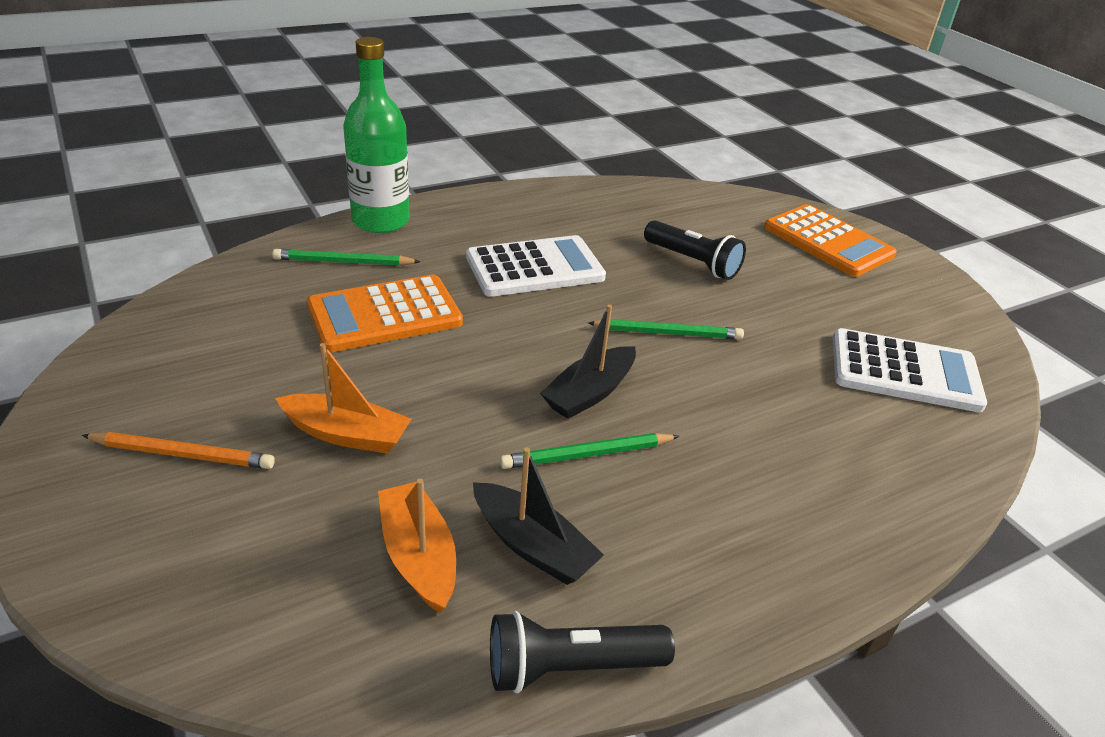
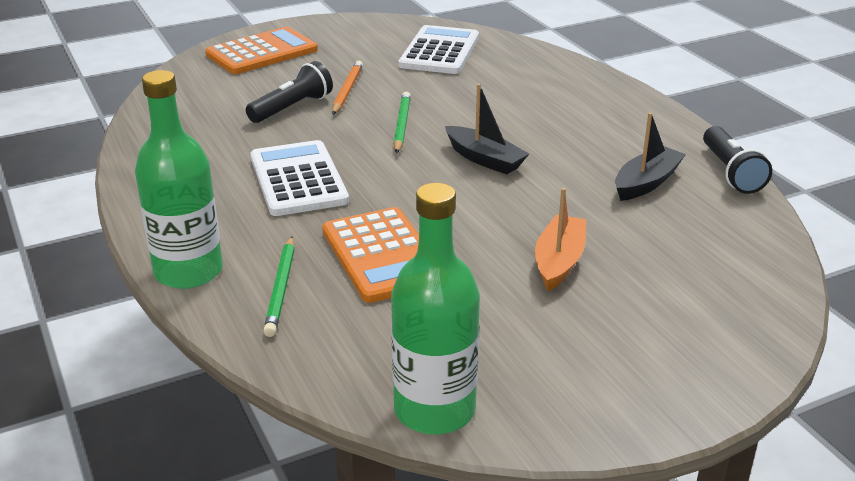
camera: 85 degrees left, 5 degrees down
orange pencil [82,432,275,469] -> orange pencil moved to [332,61,363,115]
orange boat [378,479,456,613] -> none
green pencil [500,433,679,469] -> none
none -> green bottle [391,183,480,434]

